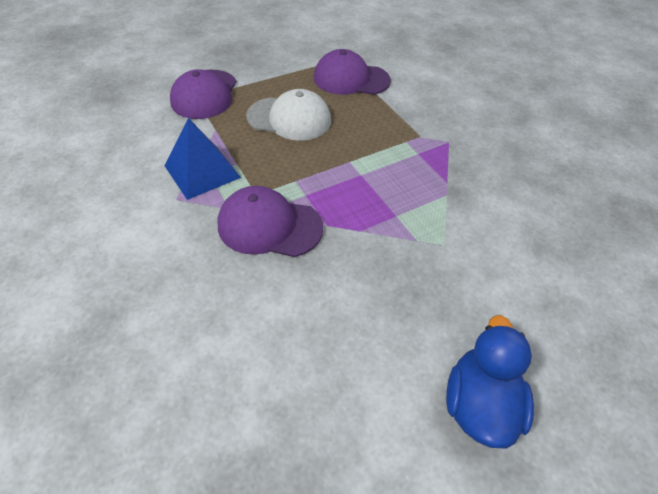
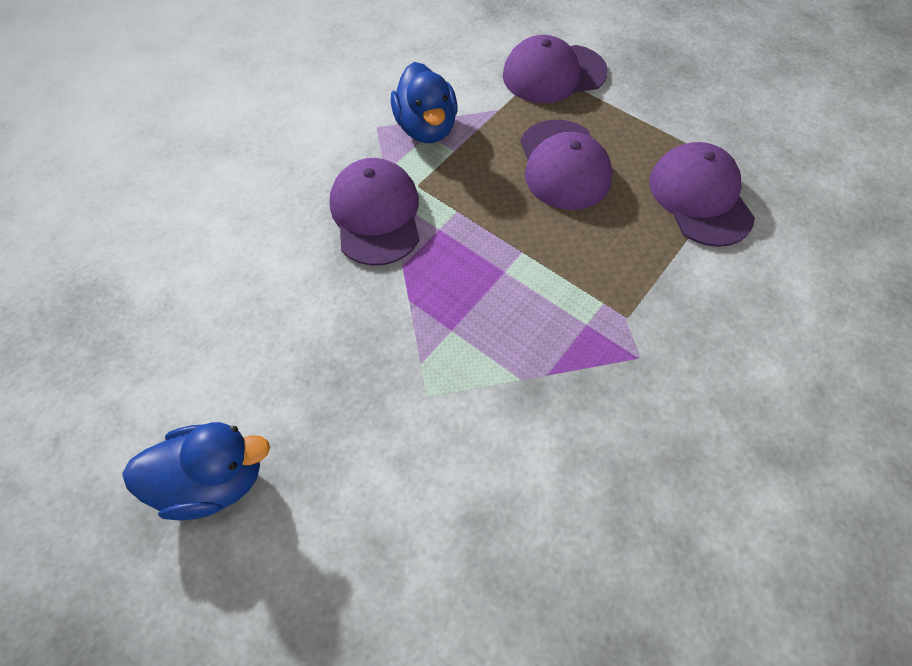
camera: 70 degrees right, 10 degrees up
blue pyramid [164,118,241,200] -> blue duck [391,62,457,143]
white cap [246,89,331,141] -> purple cap [520,120,613,210]

